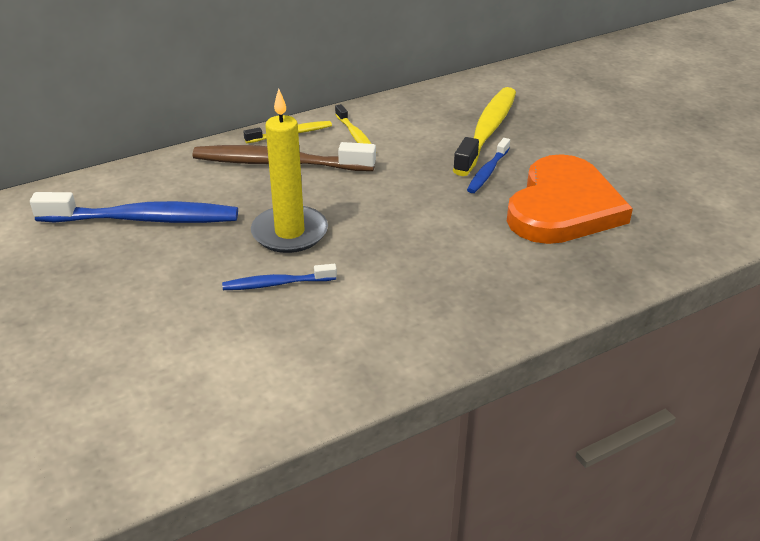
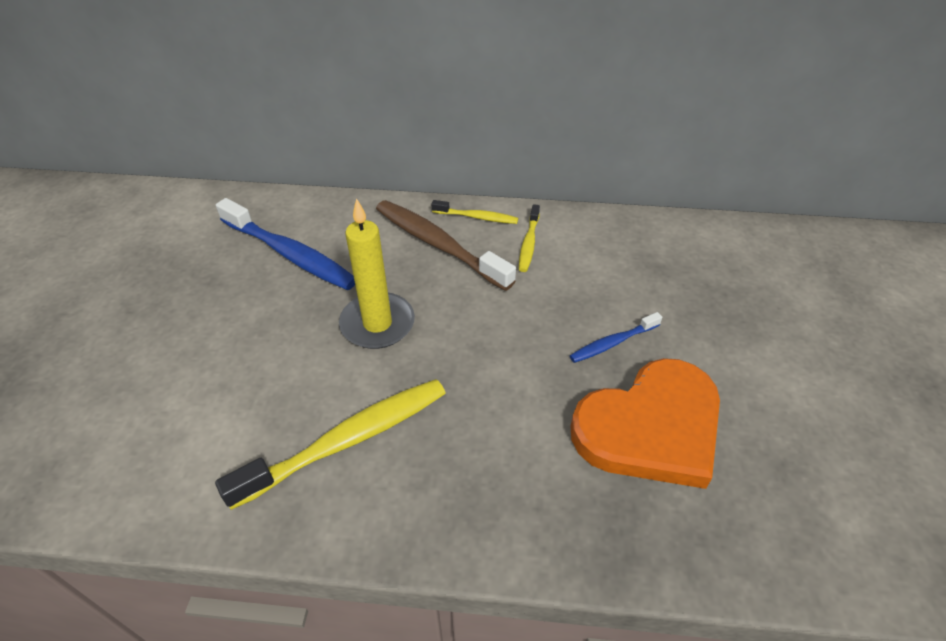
camera: 35 degrees right, 10 degrees up
blue toothbrush [222,264,337,290] -> none
yellow toothbrush [453,87,516,176] -> yellow toothbrush moved to [215,379,446,510]

